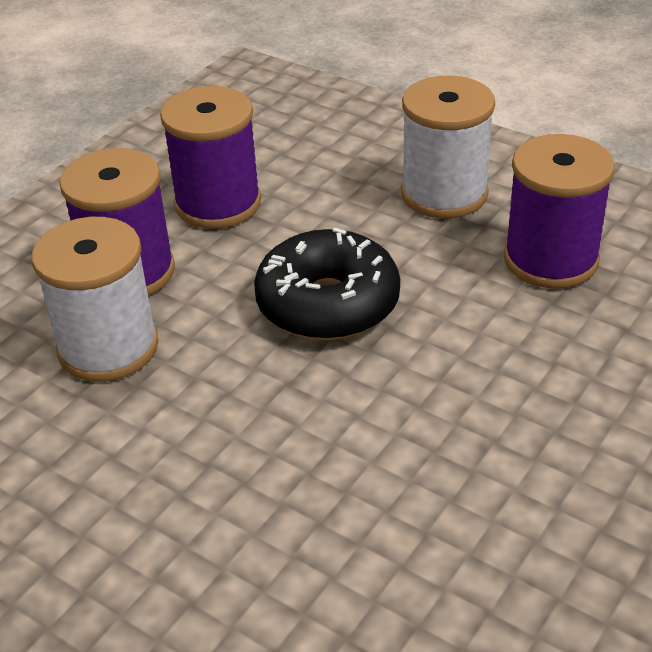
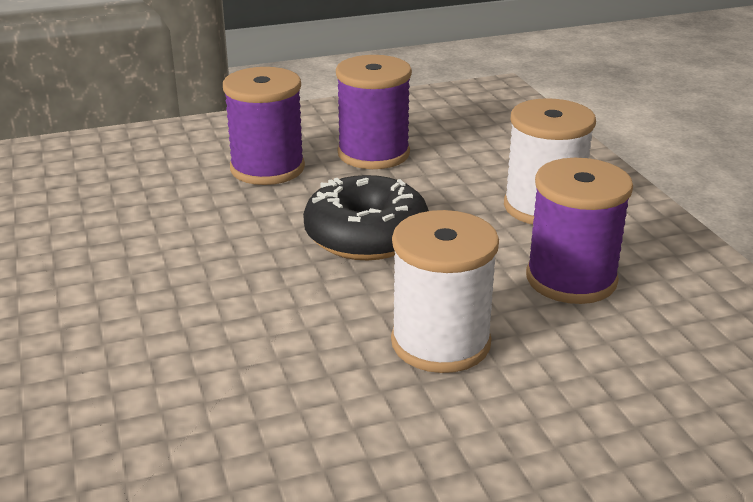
camera: 35 degrees right, 10 degrees down
white spool [32,217,159,382] -> white spool moved to [391,210,499,373]

